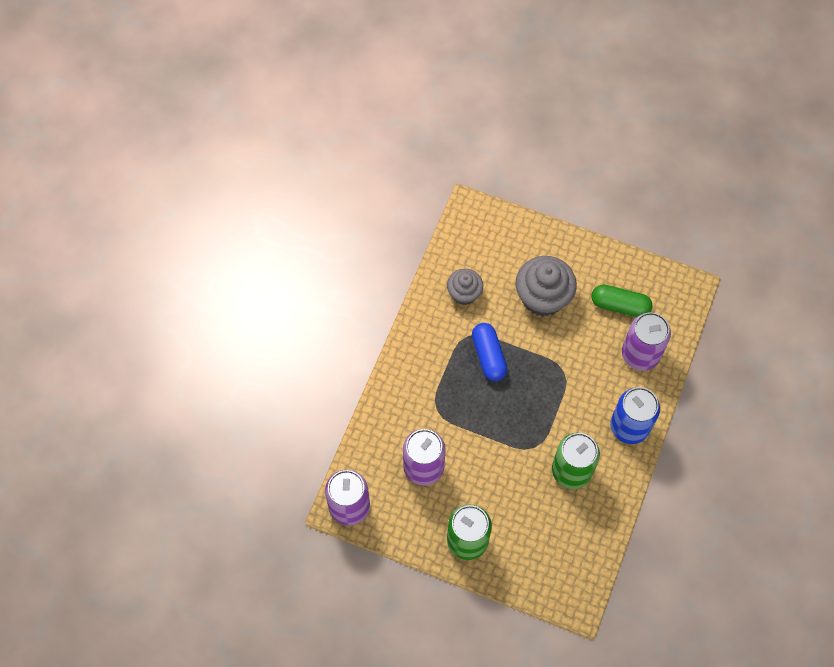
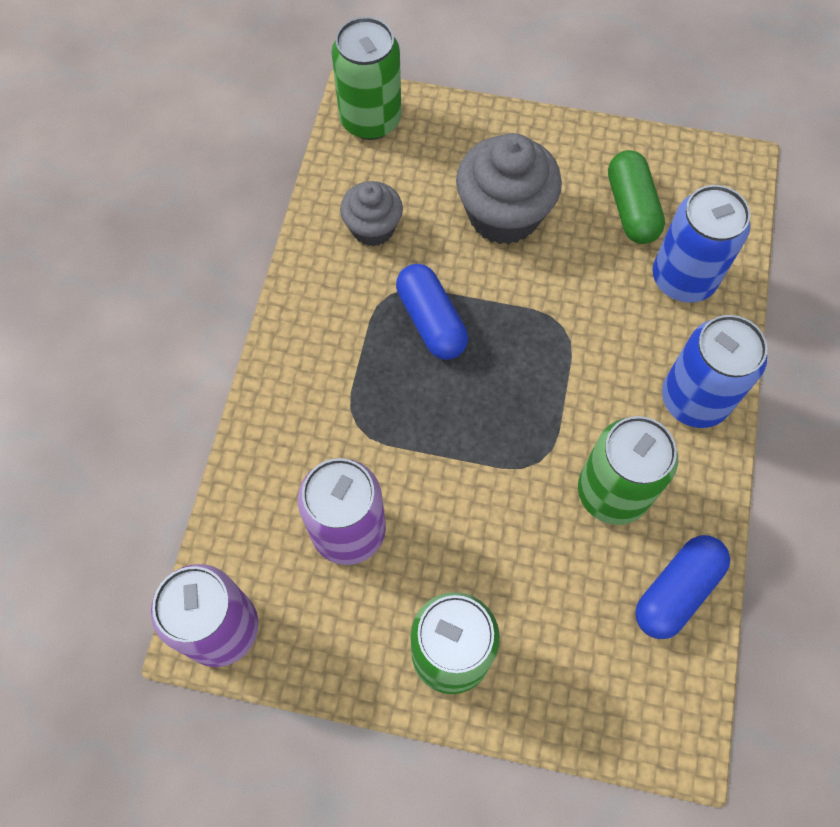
camera: 10 degrees left, 0 degrees up
green capsule [591,284,652,317] -> green capsule turned 75 degrees clockwise [608,150,665,244]
purple can [622,312,671,371] -> blue can [652,185,751,303]
none -> green can [331,17,402,140]
none -> blue capsule [635,535,730,639]

